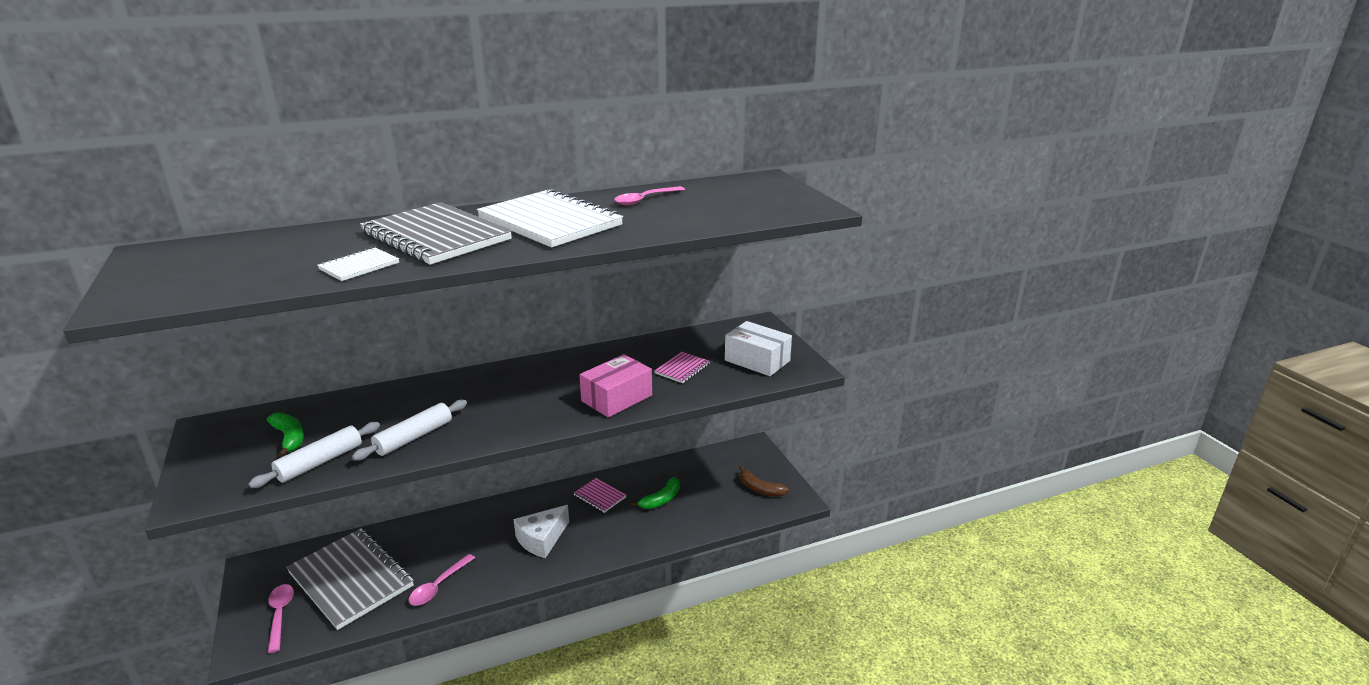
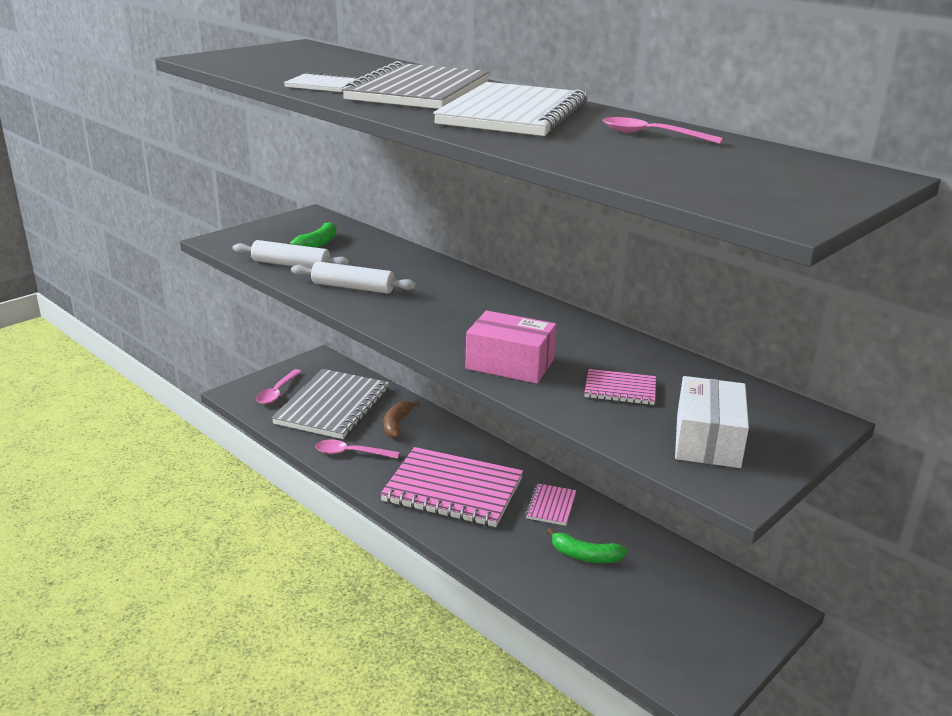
camera: 65 degrees right, 0 degrees up
pink spoon [268,584,294,653] -> pink spoon turned 150 degrees clockwise [256,369,302,404]
white cheese [513,505,569,558] -> pink notebook [380,447,523,527]
brown banana [739,466,789,497] -> brown banana moved to [384,400,420,439]

